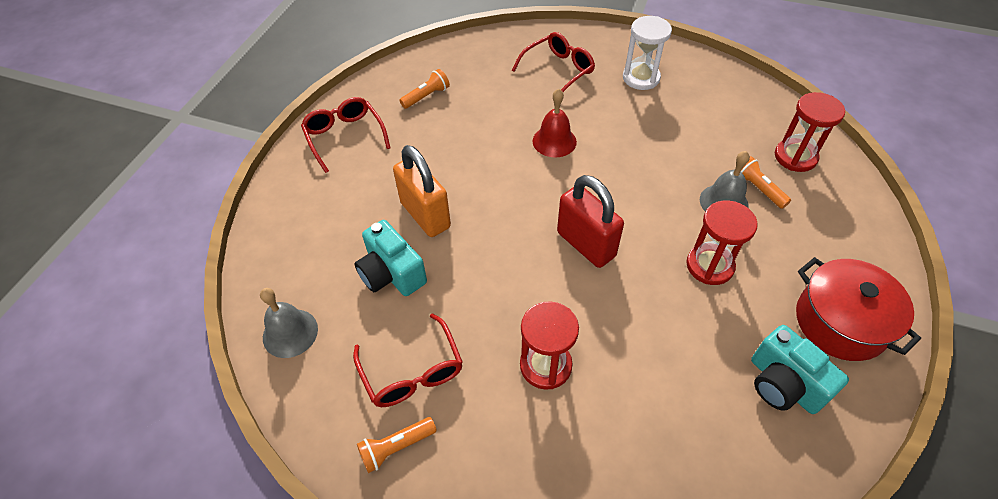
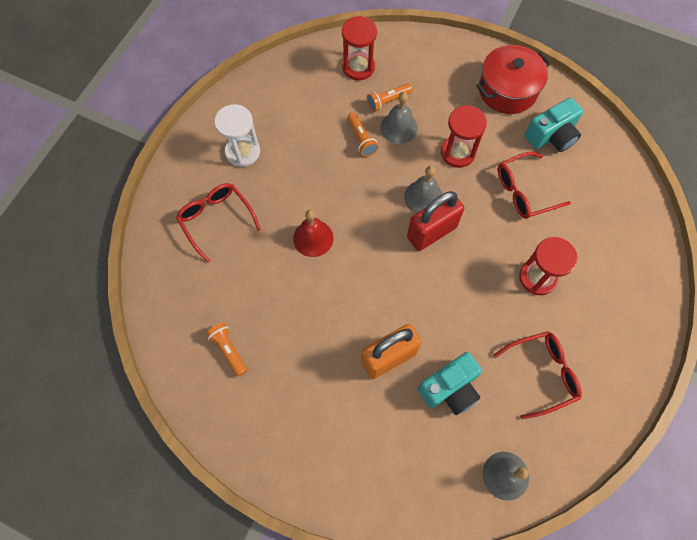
camera: 85 degrees left, 15 degrees up
red glasses [301,97,390,173] -> red glasses moved to [498,152,571,219]
orange flashlight [357,417,437,473] -> orange flashlight moved to [347,113,378,157]
none -> grey bell [404,166,442,213]

